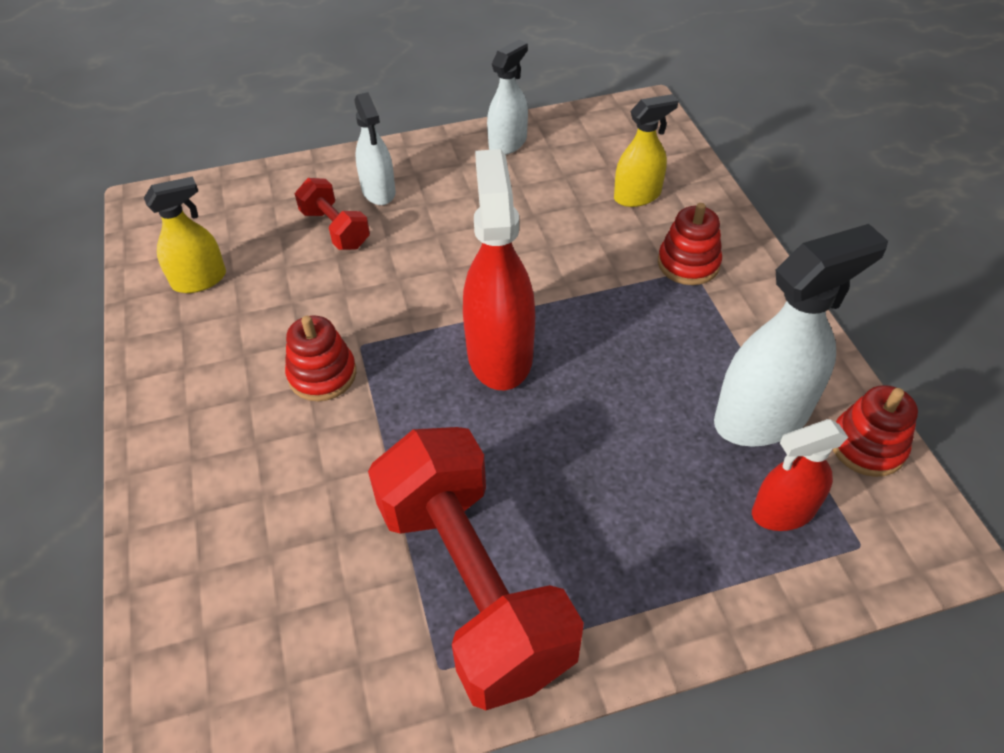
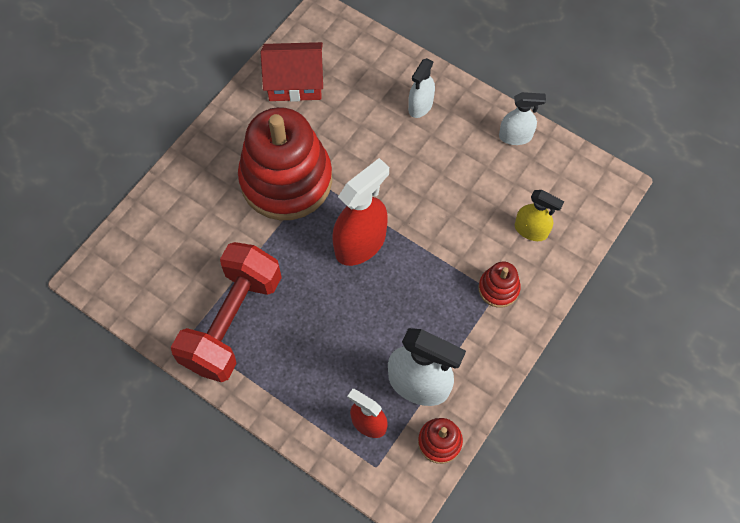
camera: 50 degrees right, 15 degrees up
yellow spray bottle [144,176,226,293] -> red house [261,42,323,102]
red stacking toy [285,316,356,401] -> red stacking toy [238,107,332,220], size x2.37
red dumbbell [295,178,370,250] -> none

